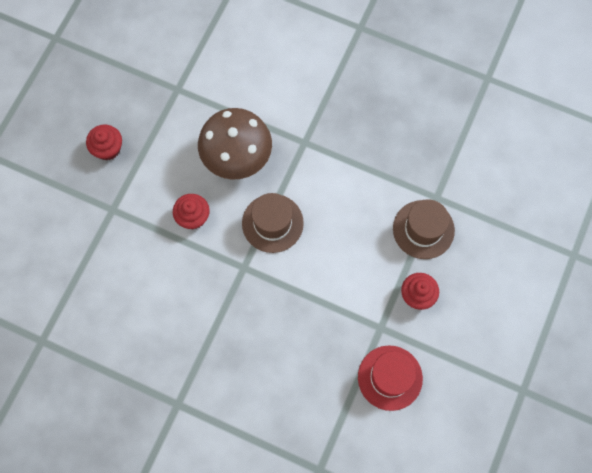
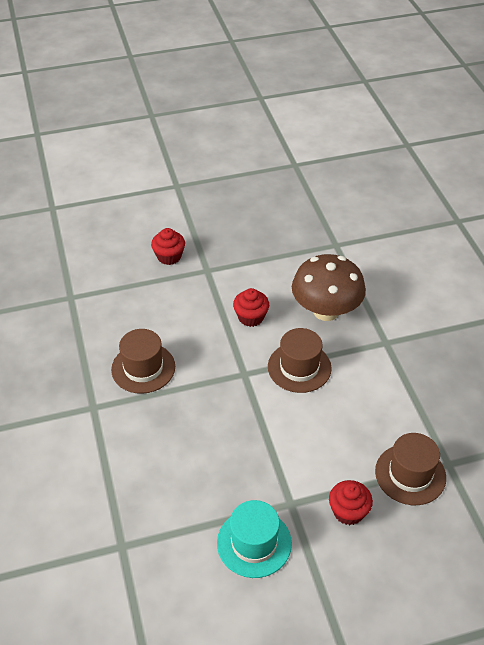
camera: 50 degrees right, 25 degrees down
red cupcake [86,124,122,160] -> red cupcake moved to [151,228,185,265]
red hat [358,345,423,411] -> turquoise hat [217,500,292,578]
none -> brown hat [111,329,175,394]

